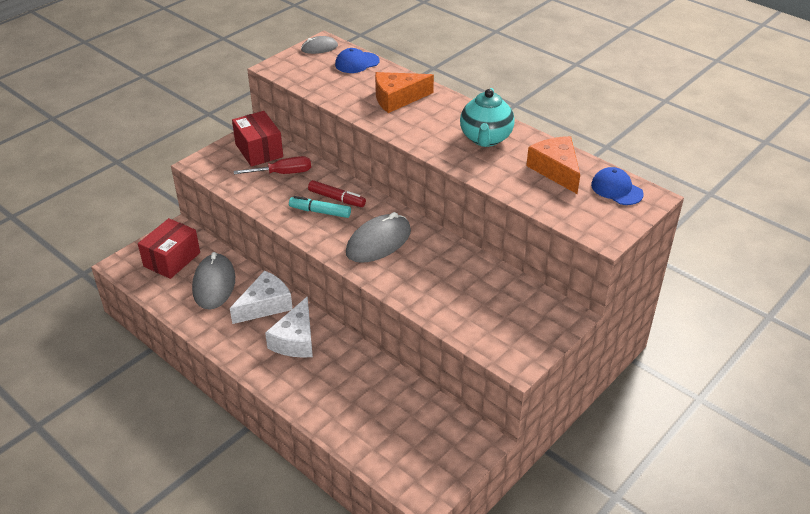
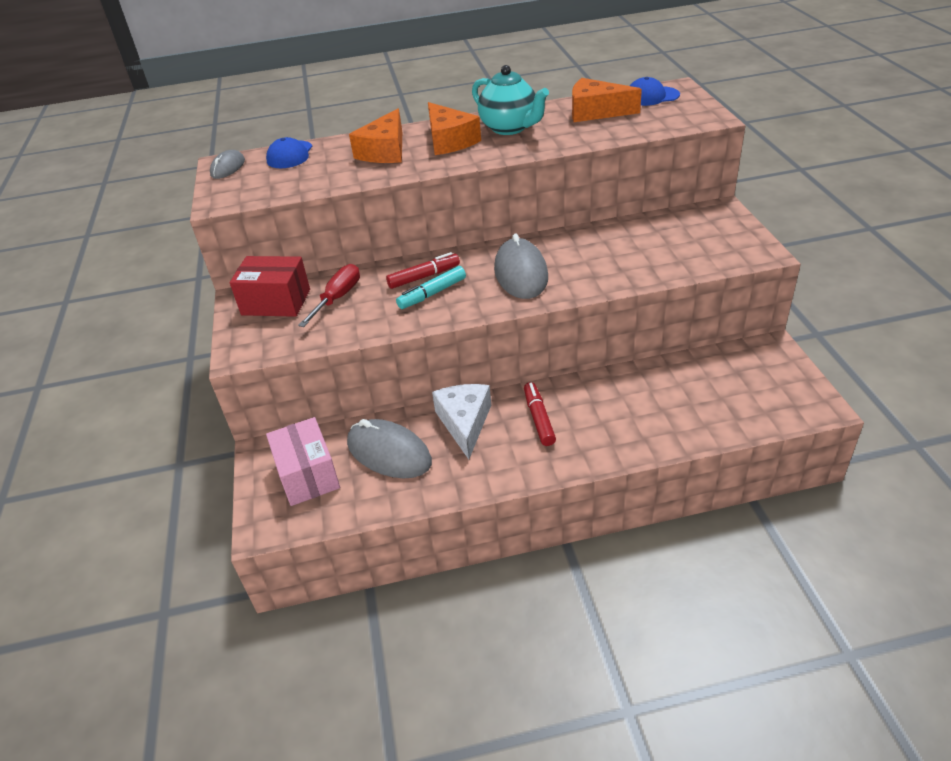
camera: 50 degrees left, 0 degrees up
red box [138,218,200,279] -> pink box [266,417,340,506]
white cheese [265,296,313,358] -> red marker [524,382,556,446]
none -> orange cheese [428,102,481,155]

